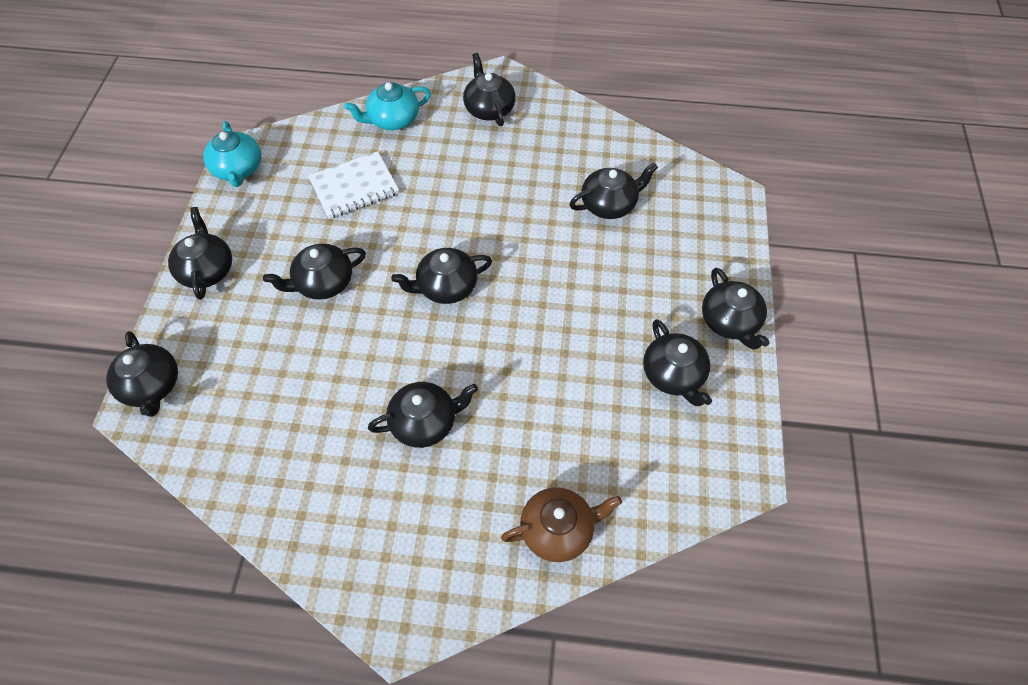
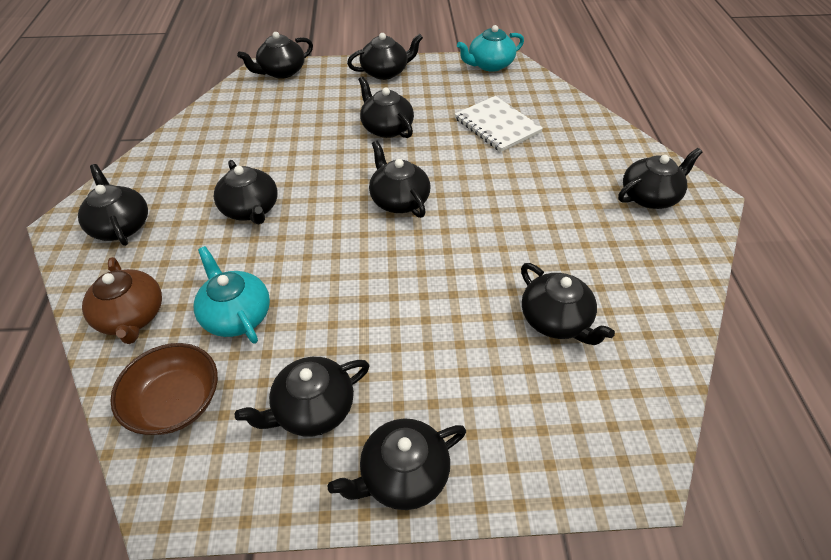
camera: 80 degrees right, 10 degrees down
turquoise teapot [344,82,431,130] -> turquoise teapot moved to [194,246,270,344]
none -> black teapot [78,164,148,246]
none -> brown bowl [110,343,218,435]

